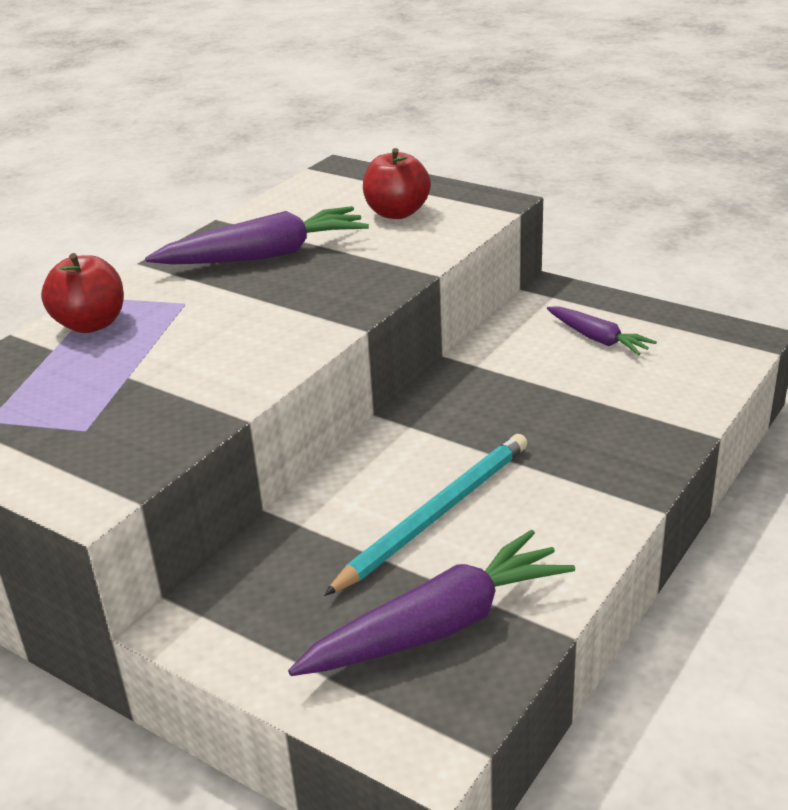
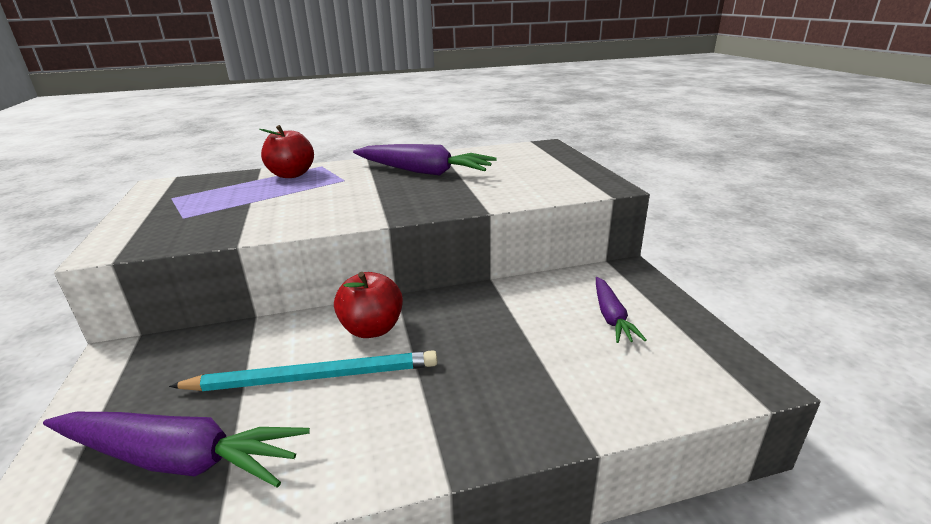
camera: 40 degrees right, 5 degrees down
red apple [363,148,431,219] -> red apple moved to [334,272,403,338]

